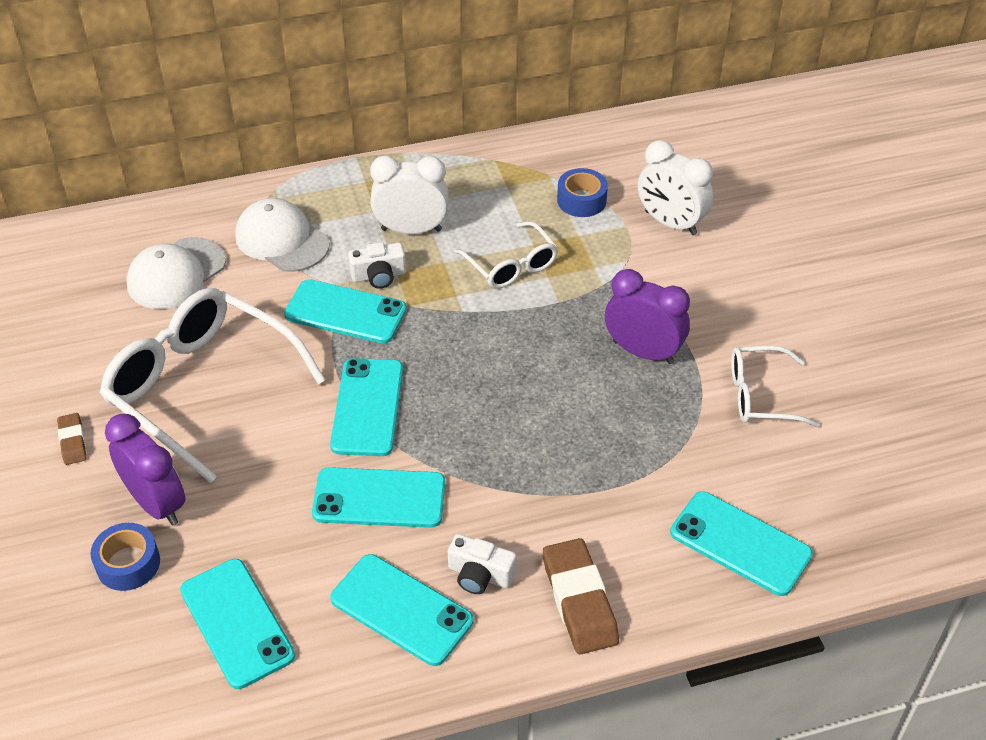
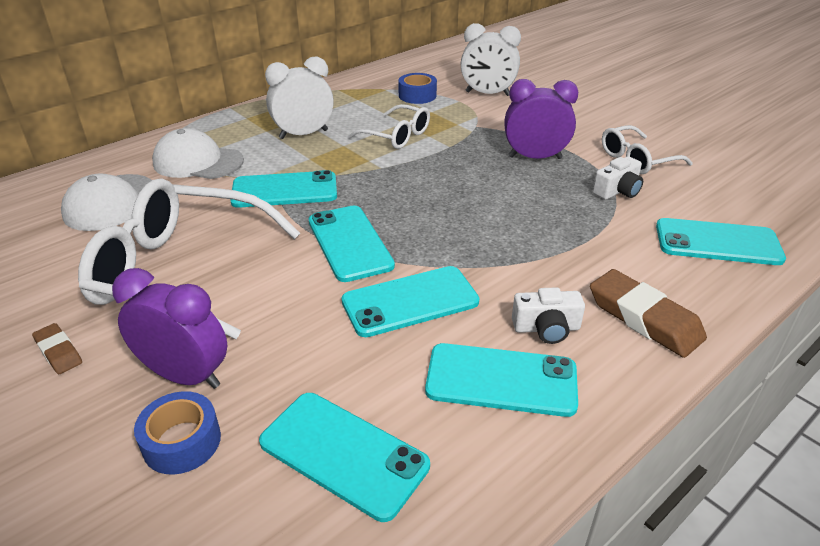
camera: 25 degrees left, 10 degrees down
white camera [348,242,406,289] -> white camera moved to [593,156,643,200]

